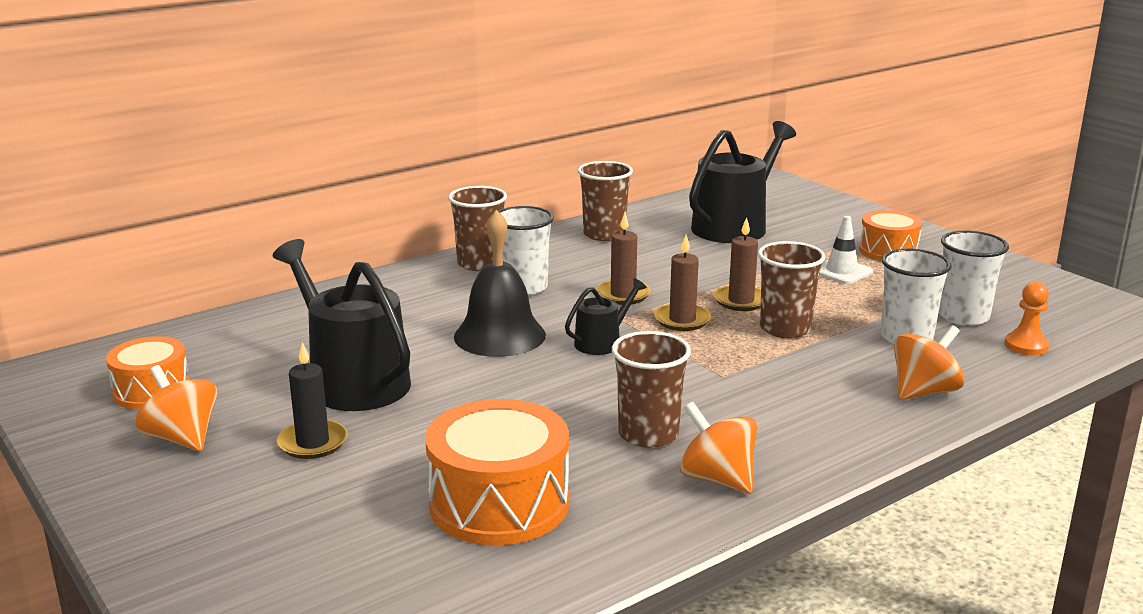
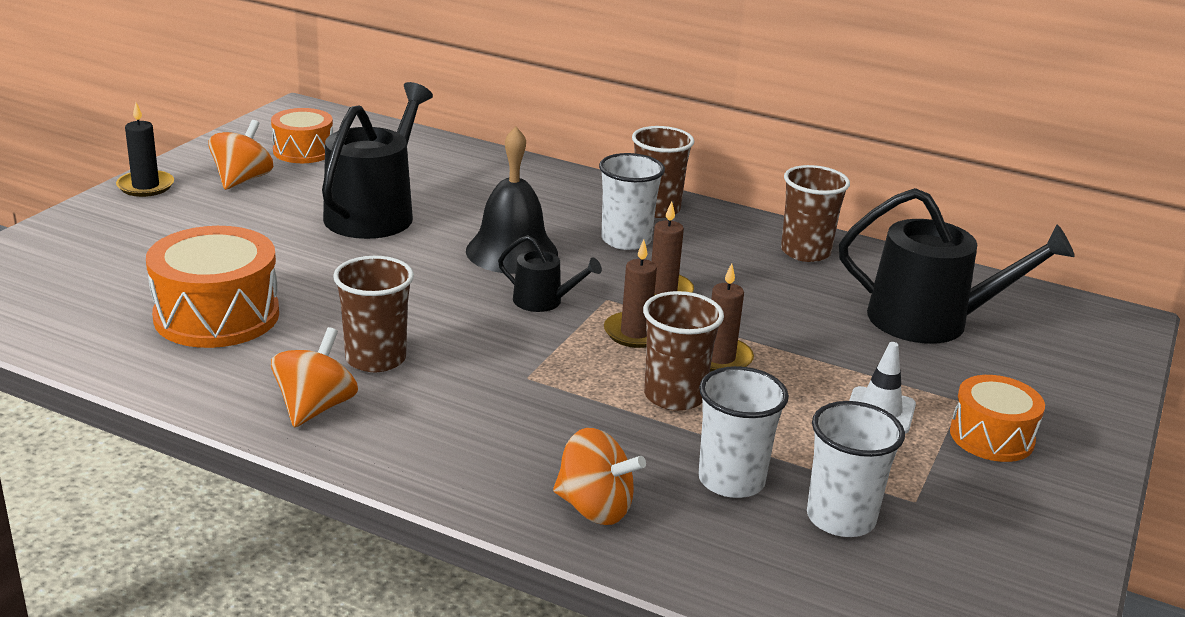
camera: 60 degrees right, 5 degrees up
black candle [277,342,347,459] -> black candle moved to [116,102,174,197]
orange pawn [1005,282,1049,356] -> none

